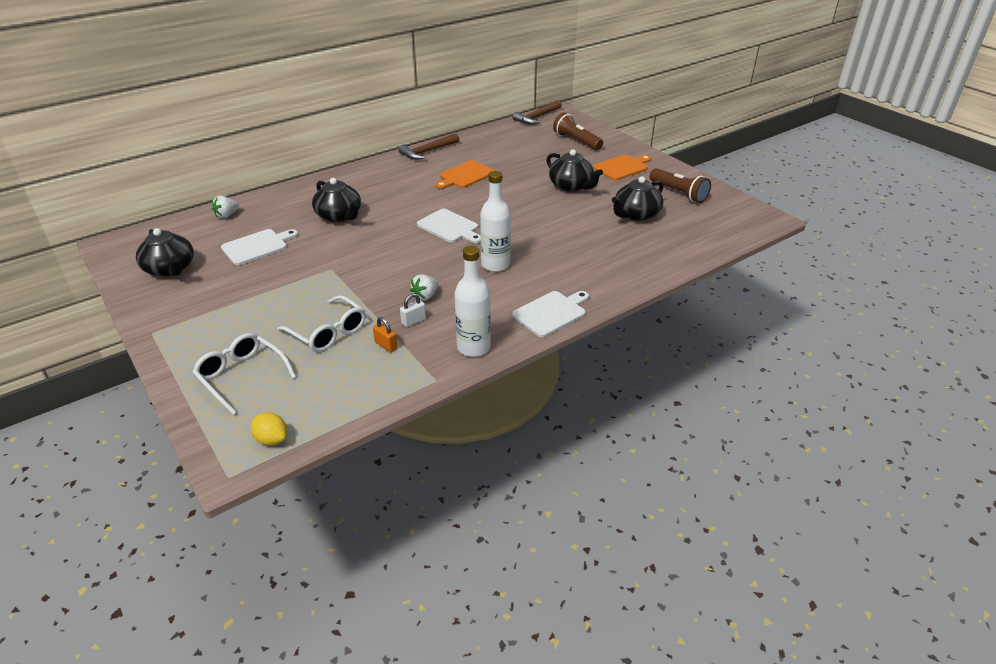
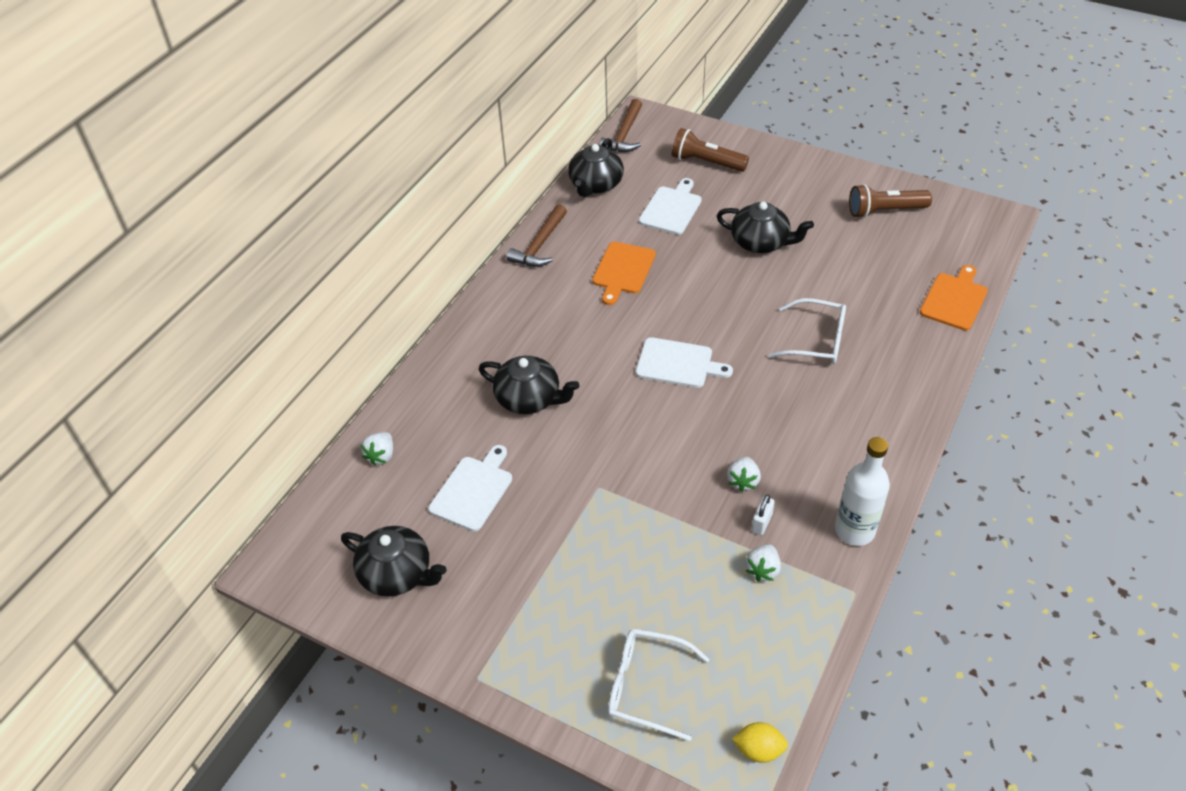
camera: 25 degrees left, 10 degrees up
white glasses [277,295,366,352] -> white glasses moved to [769,298,846,364]
orange padlock [373,317,398,353] -> white strawberry [745,544,781,582]
white bottle [480,171,511,272] -> none
white cutting board [512,291,589,337] -> white cutting board moved to [639,178,702,235]
orange cutting board [593,155,651,180] -> orange cutting board moved to [920,265,988,331]
black teapot [612,176,664,221] -> black teapot moved to [568,138,624,197]
brown flashlight [650,168,711,203] -> brown flashlight turned 150 degrees clockwise [849,184,932,218]

